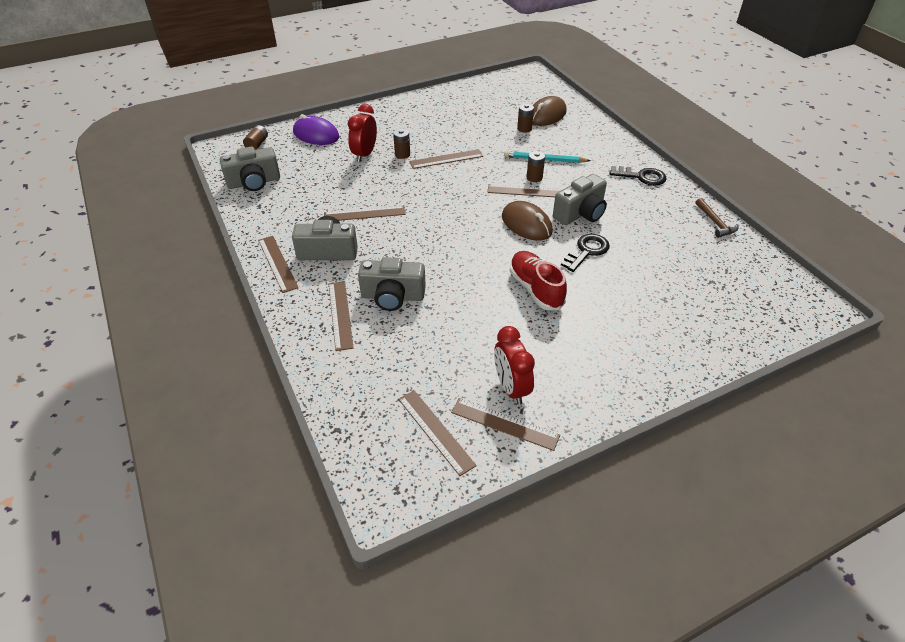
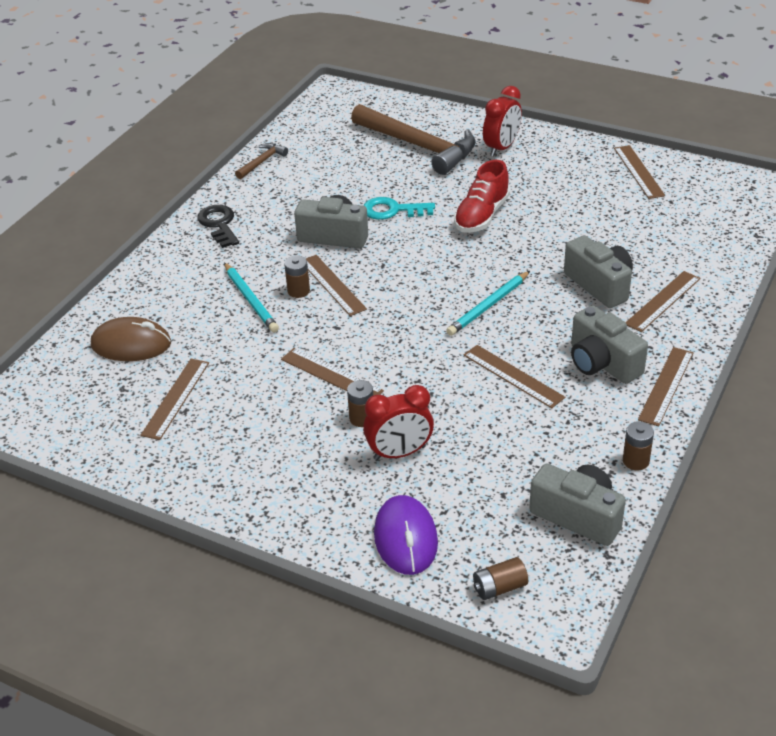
camera: 125 degrees left, 5 degrees down
brown ruler [398,390,477,476] -> brown ruler moved to [141,359,209,440]
red clock [494,326,535,405] -> red clock moved to [483,86,522,156]
brown mouse [502,201,553,241] -> none
brown battery [517,104,534,133] -> brown battery moved to [623,421,654,470]
black key [561,234,610,272] -> turquoise key [364,197,435,220]
none -> brown hammer [351,104,476,175]
none -> turquoise pencil [446,271,530,336]

